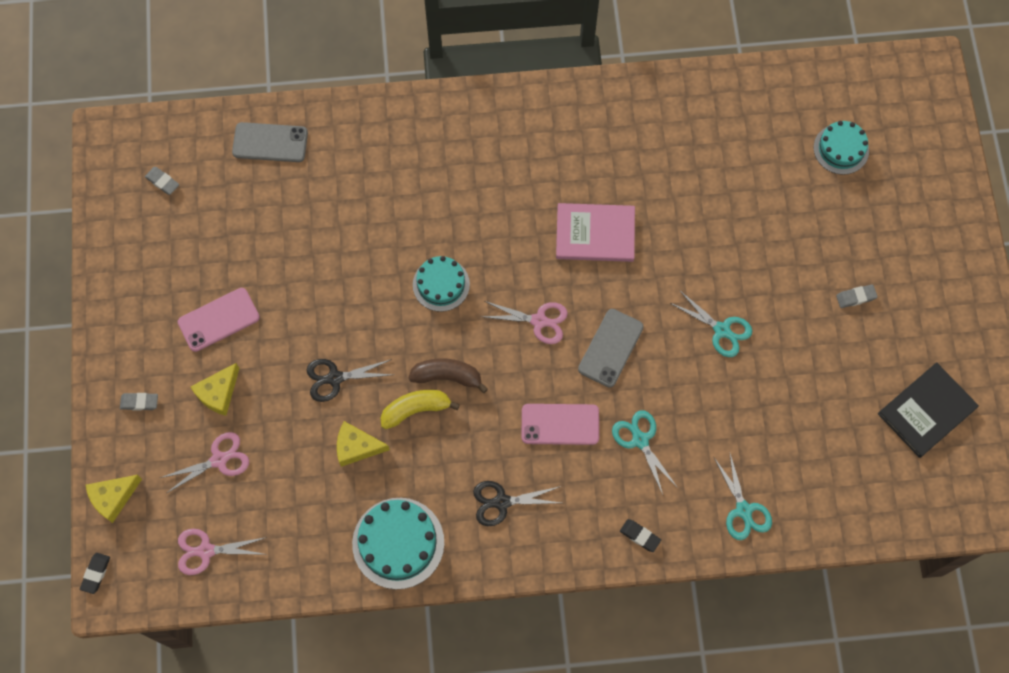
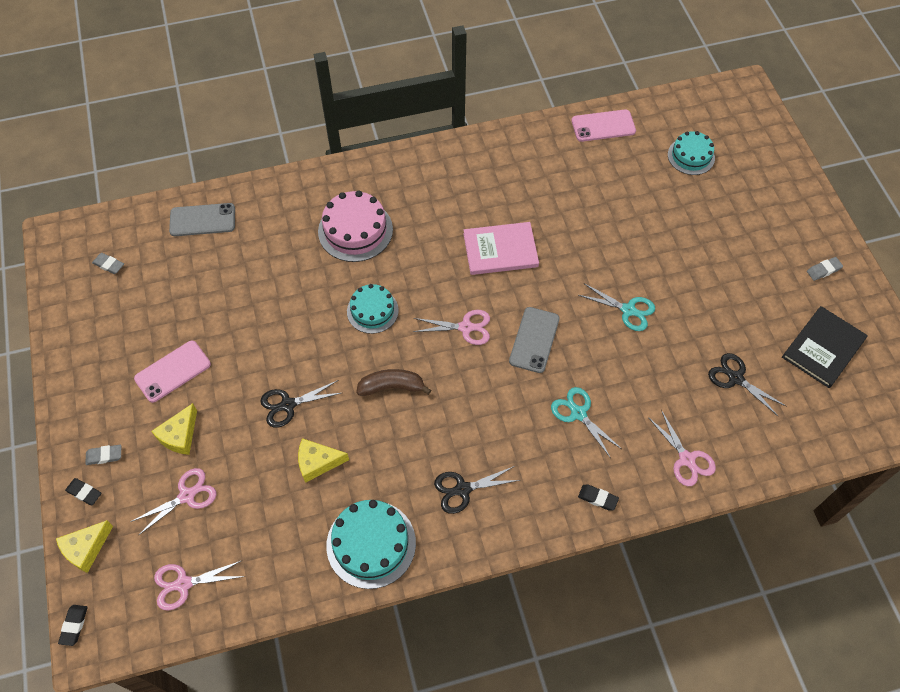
camera: 10 degrees left, 10 degrees down
yellow banana [380,390,460,429] -> none
pink phone [522,404,599,445] -> pink phone moved to [571,109,636,142]
turquoise scissors [714,454,772,540] -> pink scissors [648,410,716,486]
grey eraser [836,284,878,308] -> grey eraser moved to [807,257,843,281]
none -> black eraser [65,478,102,505]
none -> pink cake [318,190,393,262]
none -> black scissors [708,353,787,417]

